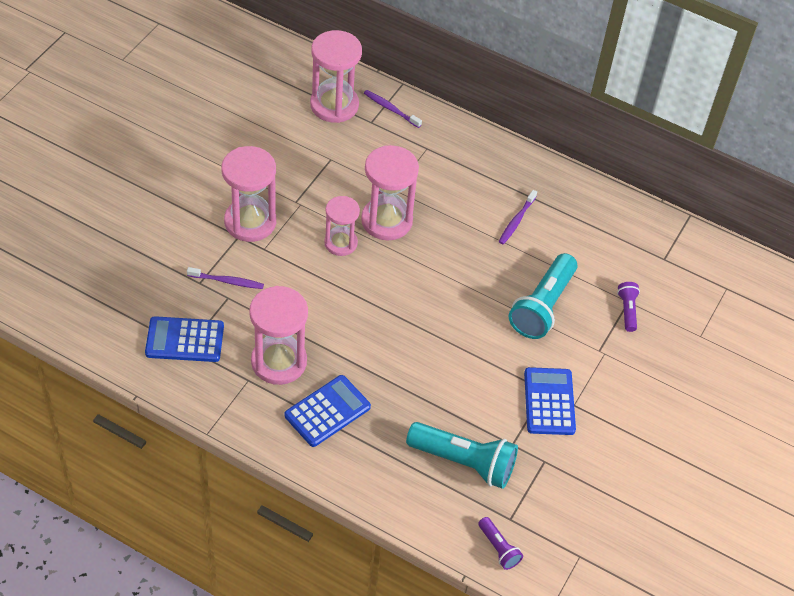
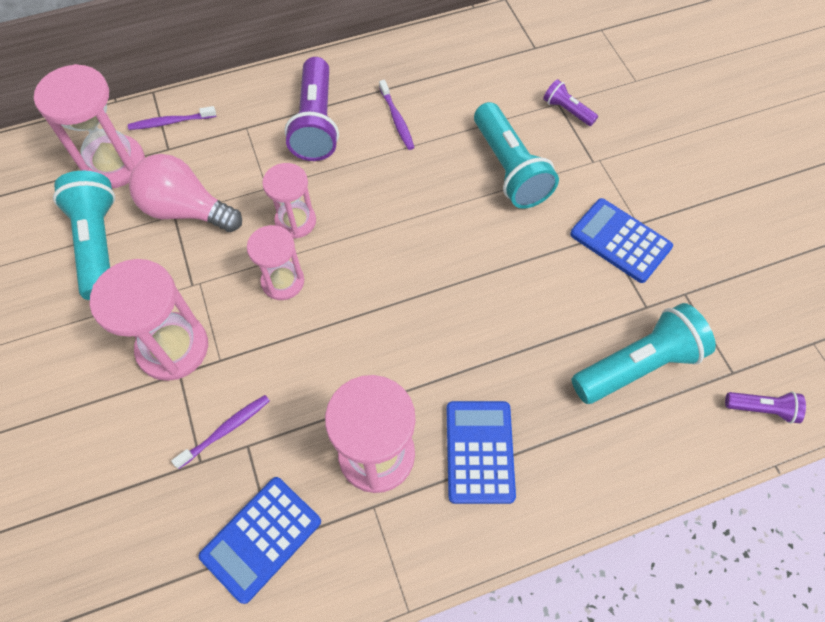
camera: 45 degrees left, 10 degrees up
pink hourglass [361,145,419,240] -> pink hourglass [262,163,316,239], size x0.63
none -> turquoise flashlight [53,171,115,300]
none -> pink light bulb [129,154,242,232]
none -> purple flashlight [285,57,339,161]

